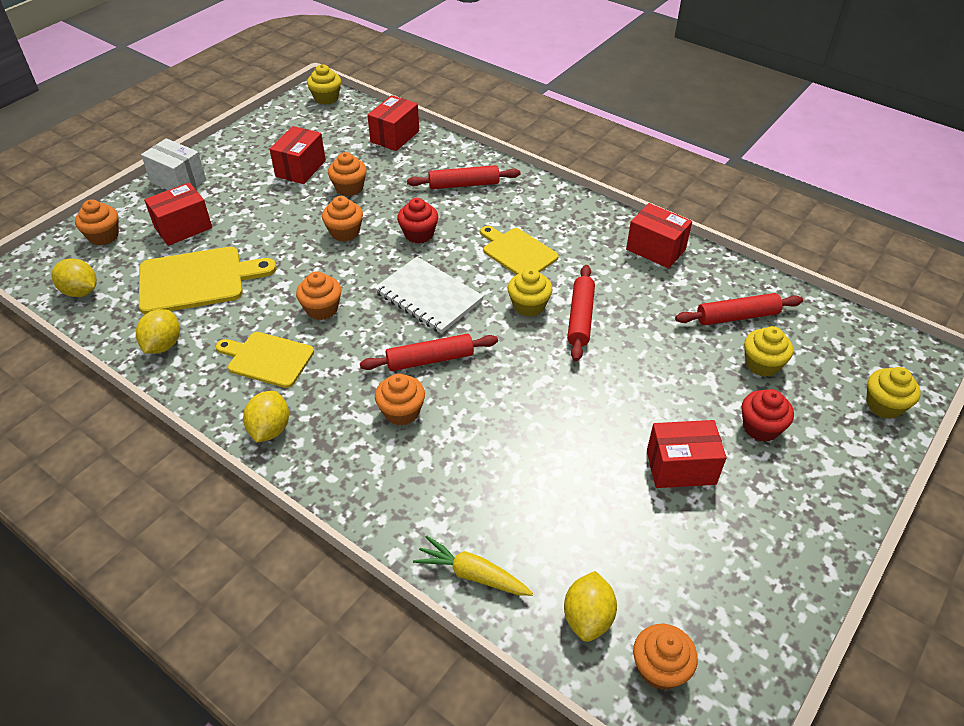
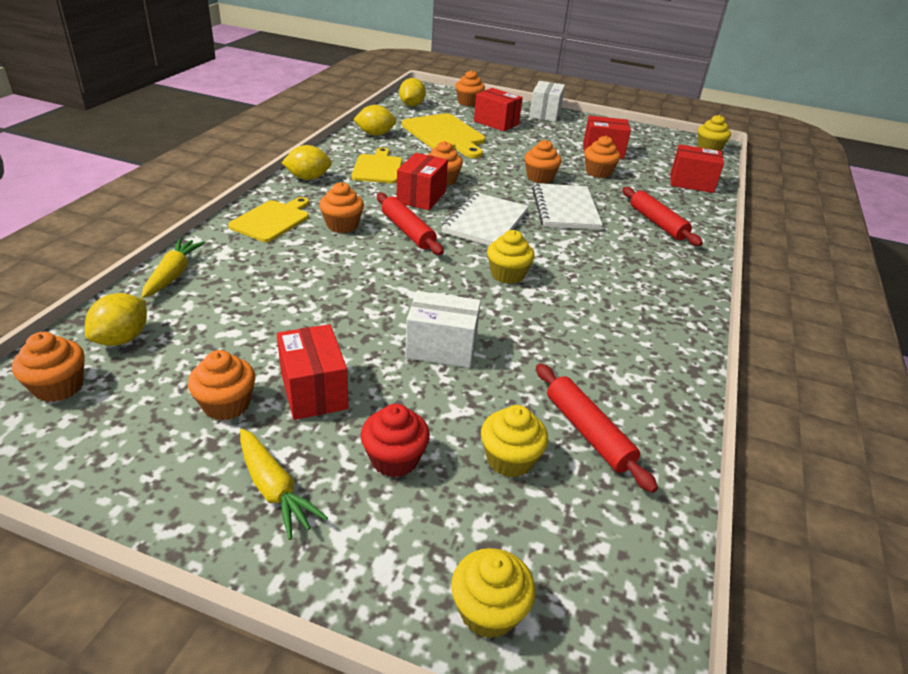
camera: 70 degrees right, 10 degrees down
red cupcake [397,198,438,244] -> white notebook [532,183,603,230]
yellow cutting board [480,226,559,275] -> yellow cutting board moved to [228,197,309,242]
yellow lemon [564,571,617,642] -> yellow lemon turned 60 degrees counterclockwise [85,293,147,346]
red rolling pin [567,265,595,361] -> none
red box [626,203,692,268] -> red box moved to [397,153,448,210]
none -> orange cupcake [188,350,255,420]
none -> yellow carrot [240,429,328,540]
none -> white box [405,291,481,368]

